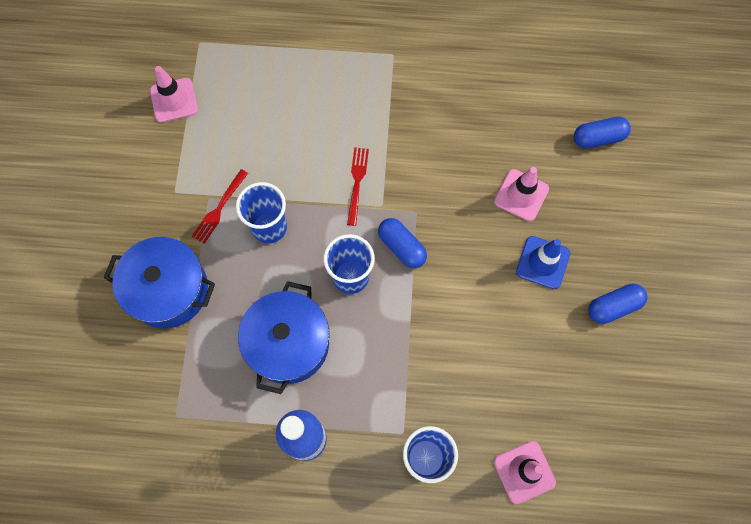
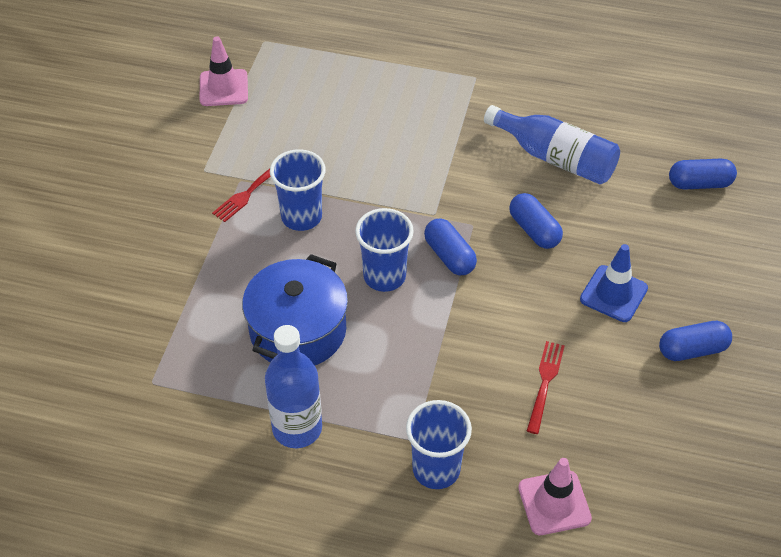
camera: 10 degrees right, 20 degrees down
blue pot [104,237,215,329] -> none
red fork [347,147,369,226] -> red fork moved to [527,341,565,434]
pink traffic cone [494,167,549,221] -> none
none -> blue bottle [484,105,620,184]
none -> blue capsule [509,193,563,249]

